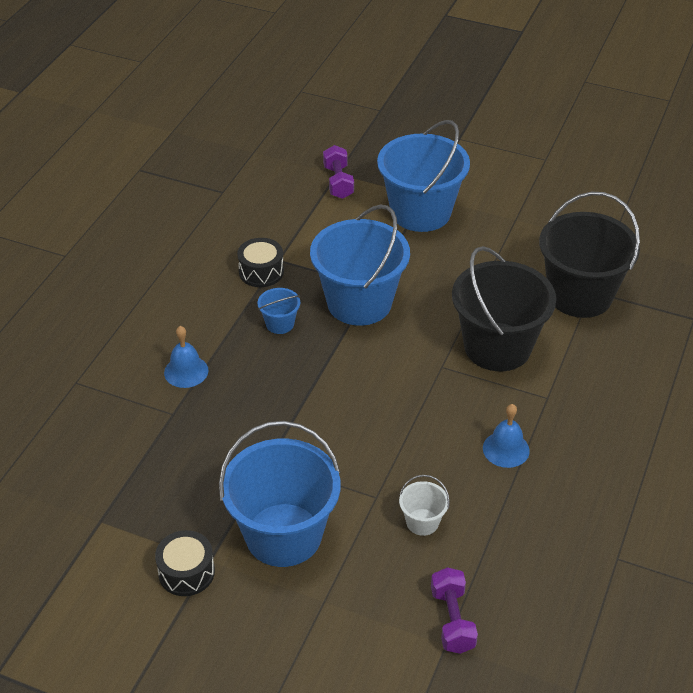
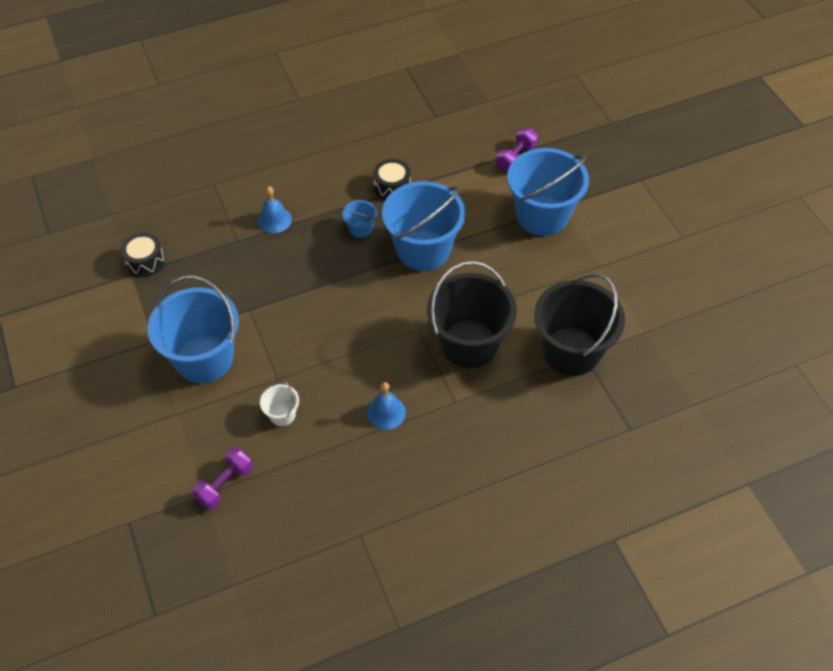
camera: 45 degrees right, 10 degrees up
black drum [155,530,215,596] -> black drum moved to [121,233,165,277]

